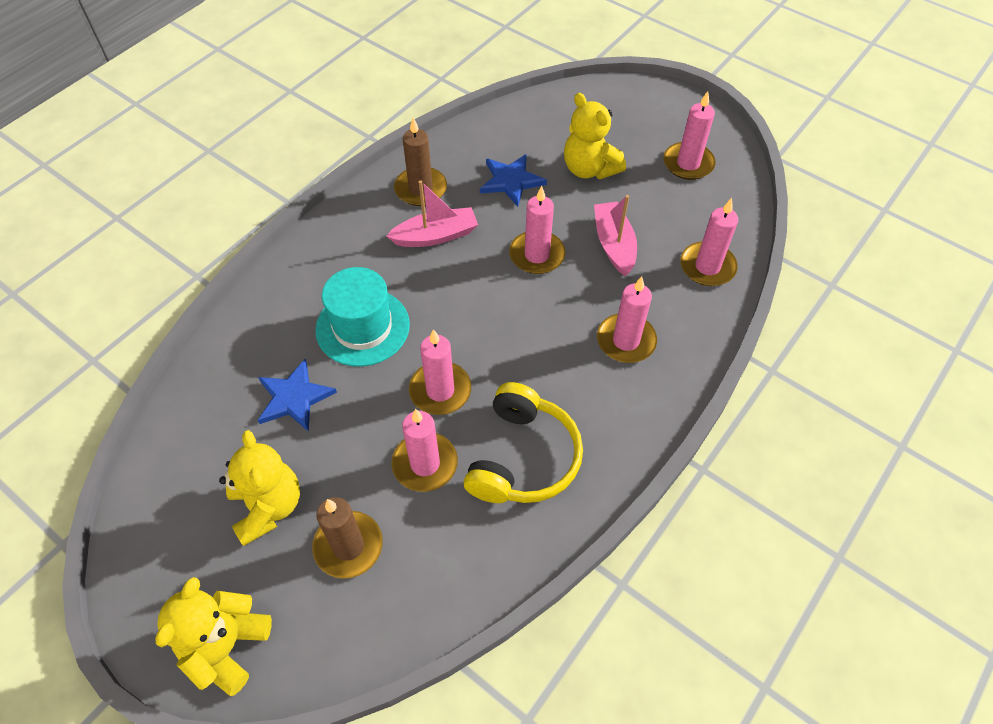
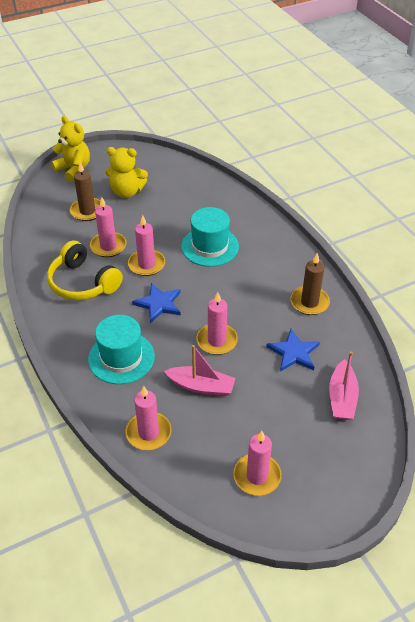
camera: 115 degrees right, 10 degrees down
blue star [258,359,337,432] -> blue star moved to [132,283,181,323]
pink boat [386,180,478,247] -> pink boat moved to [329,351,359,420]
yellow teddy bear [564,93,626,179] -> none
pink candle [597,276,657,363] -> turquoise hat [88,315,155,384]

